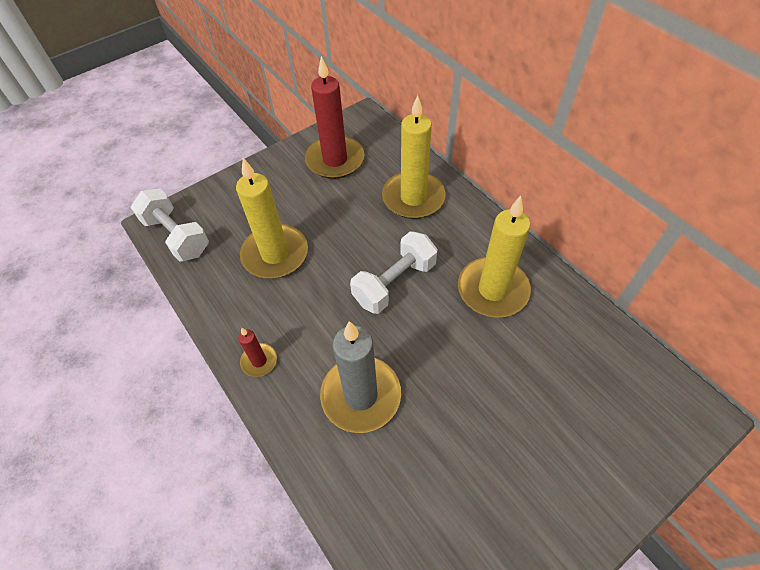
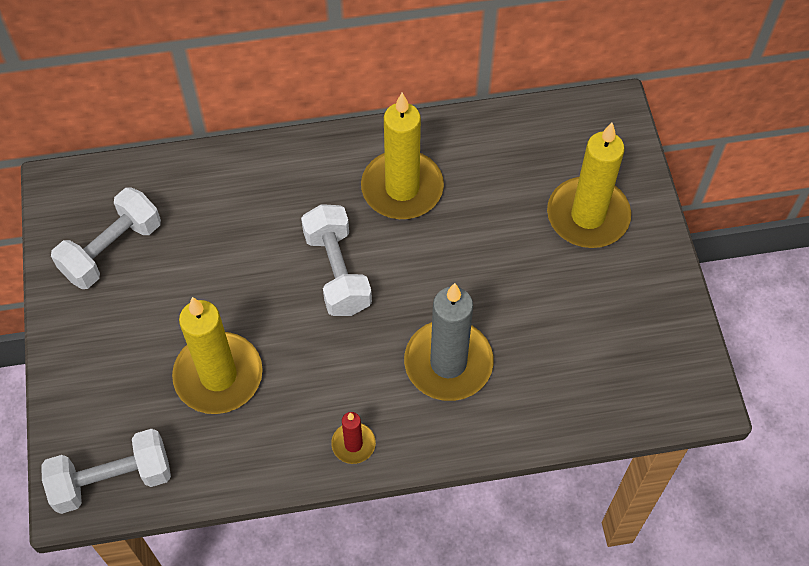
camera: 65 degrees left, 5 degrees up
red candle [305,56,364,179] -> white dumbbell [51,187,161,289]
yellow candle [382,95,446,219] -> yellow candle moved to [547,123,631,248]

